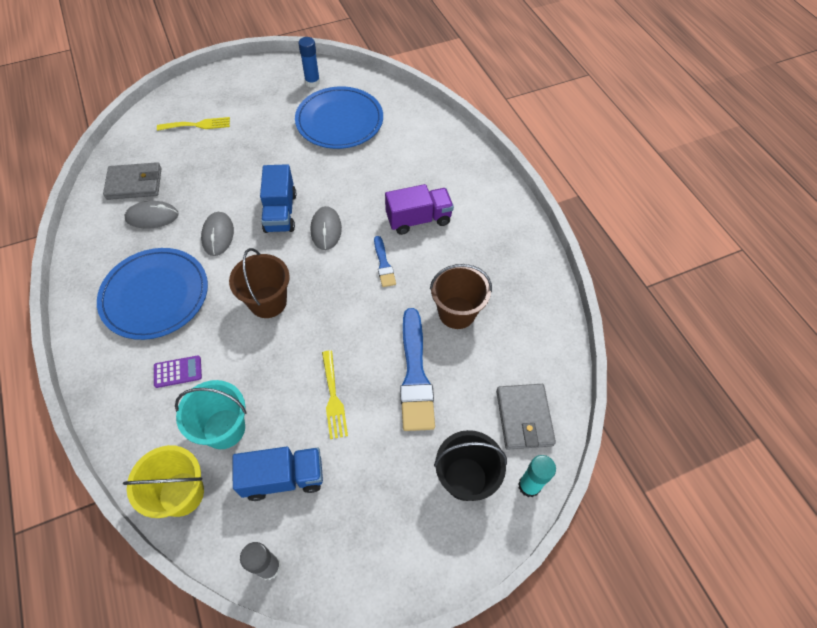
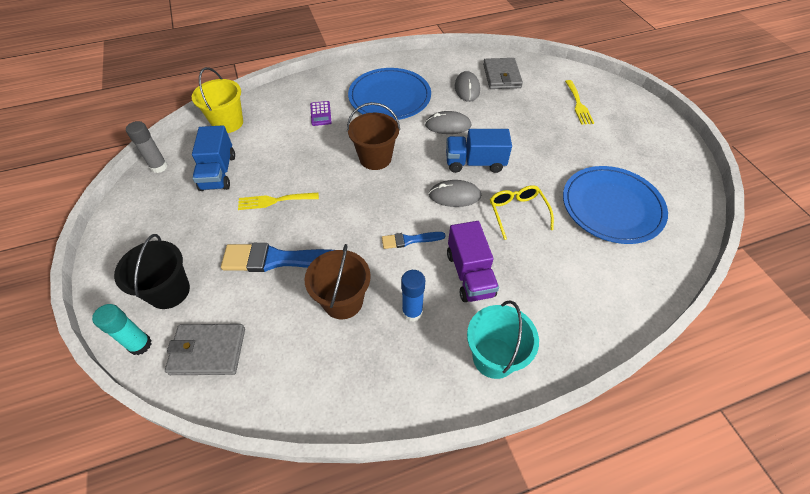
camera: 95 degrees right, 5 degrees down
turquoise bucket [175,380,247,449] -> turquoise bucket moved to [467,300,539,379]
blue glue stick [298,37,320,88] -> blue glue stick moved to [401,270,425,322]
none -> yellow glasses [490,185,554,240]

